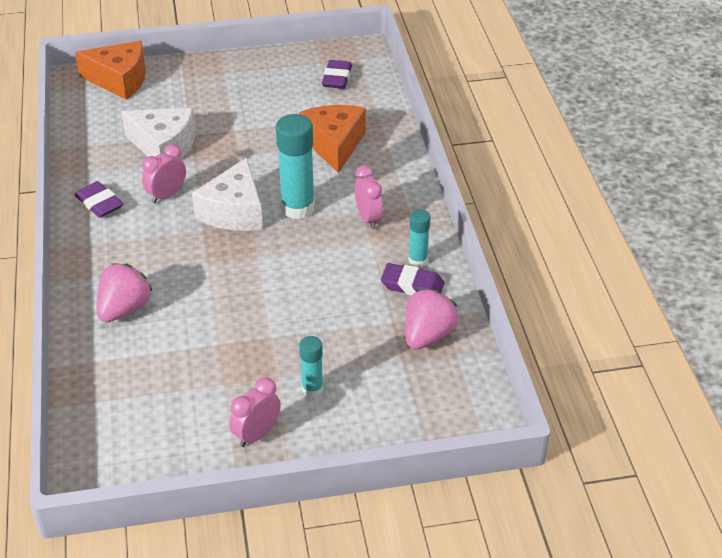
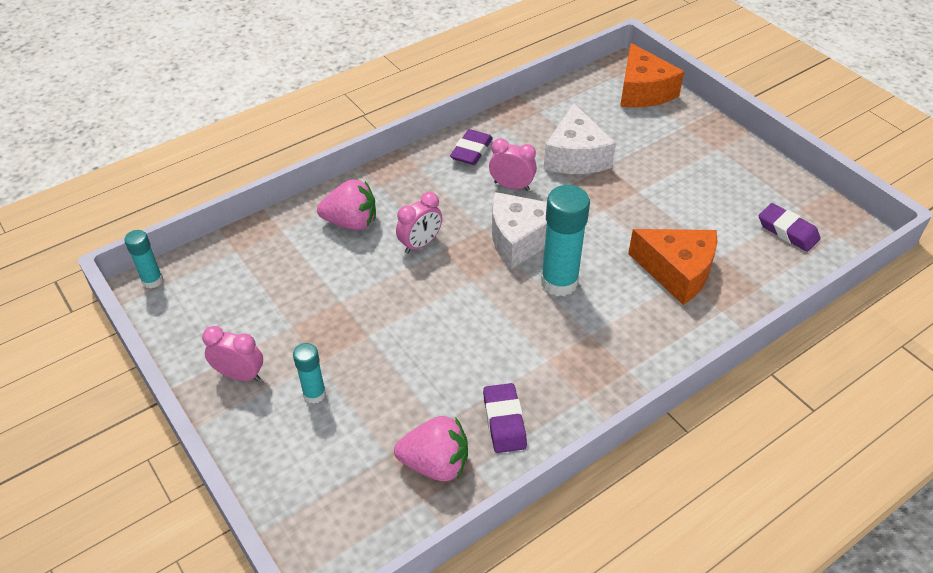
camera: 65 degrees right, 5 degrees up
orange cheese [299,105,366,173] -> orange cheese turned 60 degrees clockwise [628,229,717,305]
purple eraser [322,60,352,89] -> purple eraser turned 60 degrees clockwise [759,203,821,252]
pink clock [355,165,383,229] -> pink clock moved to [396,192,442,254]
turquoise glue stick [409,209,430,267] -> turquoise glue stick moved to [124,230,163,288]

